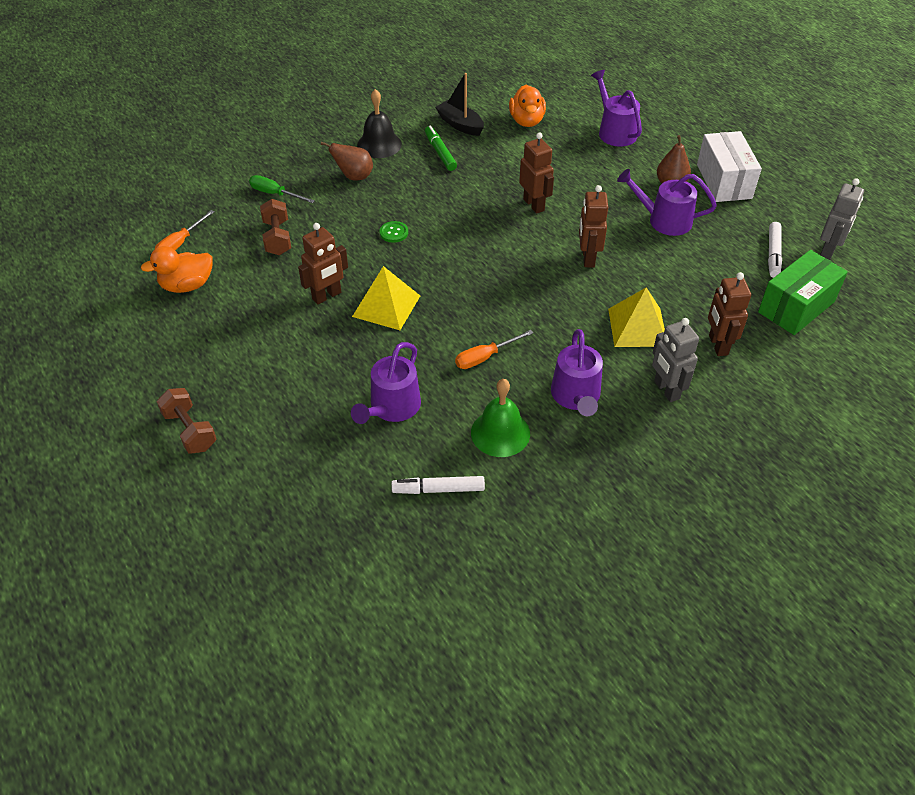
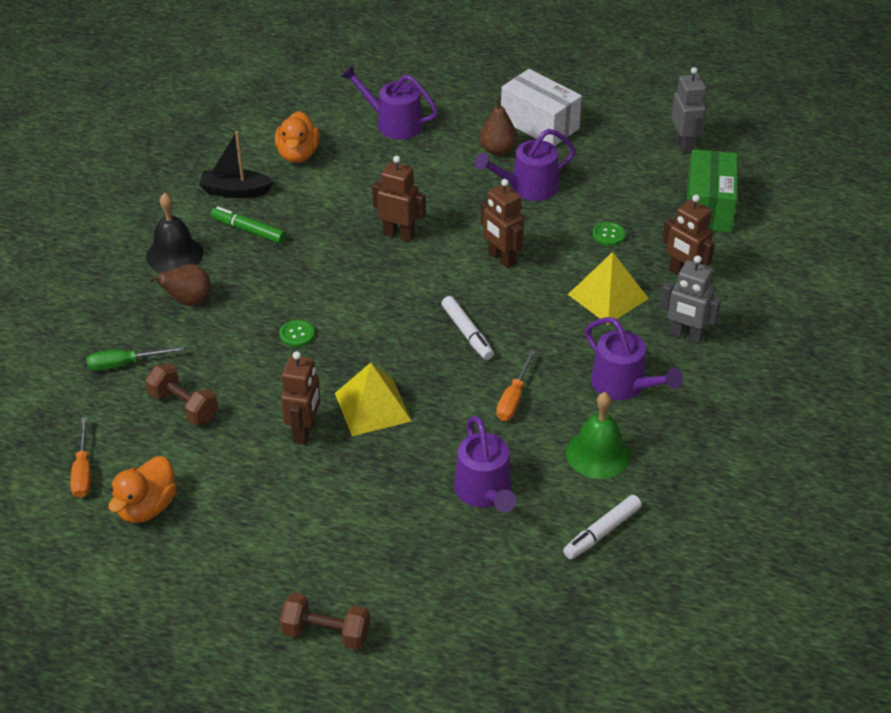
camera: 40 degrees left, 5 degrees down
orange duck [509,85,546,127] -> orange duck turned 45 degrees clockwise [275,111,320,163]
white marker [768,222,782,278] -> white marker moved to [441,296,494,360]
none -> green button [593,222,626,246]

